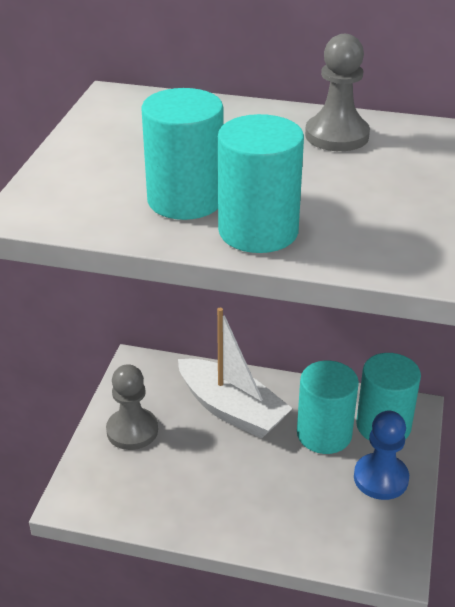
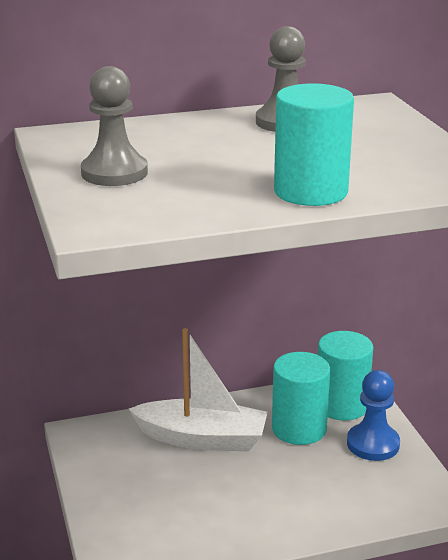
camera: 30 degrees left, 10 degrees down
grey pawn [106,364,158,450] -> grey pawn moved to [81,66,148,186]
turquoise cylinder [141,88,223,220] -> none

